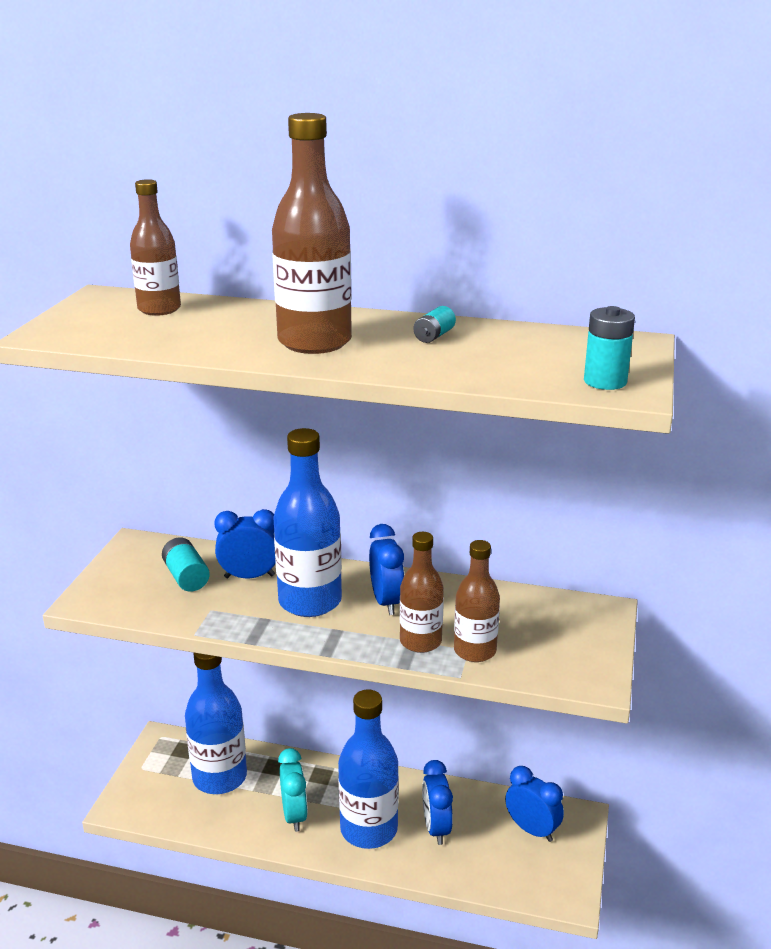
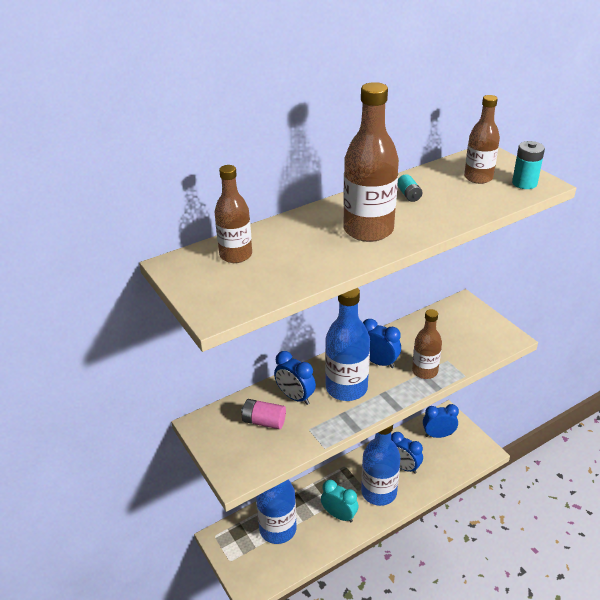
camera: 45 degrees left, 10 degrees up
turquoise battery [162,537,210,592] -> pink battery [241,399,286,429]
blue clock [214,509,276,578] -> blue clock turned 90 degrees counterclockwise [274,351,316,405]
brown bottle [454,540,500,662] -> brown bottle moved to [464,95,500,184]

